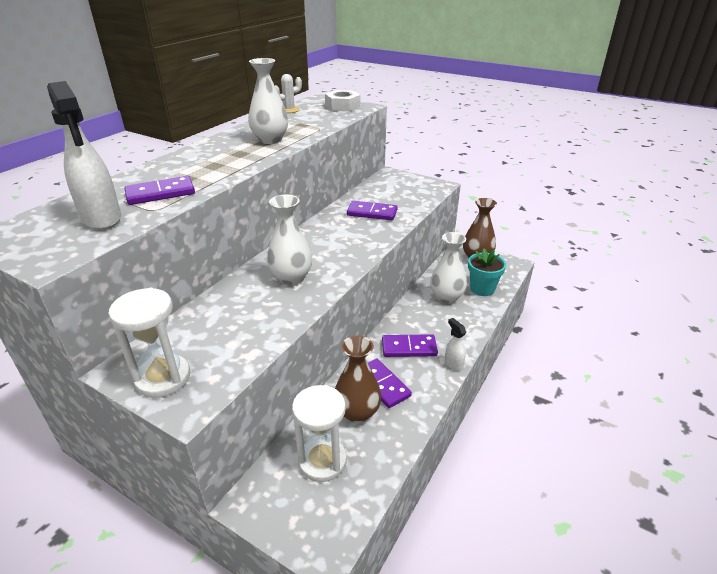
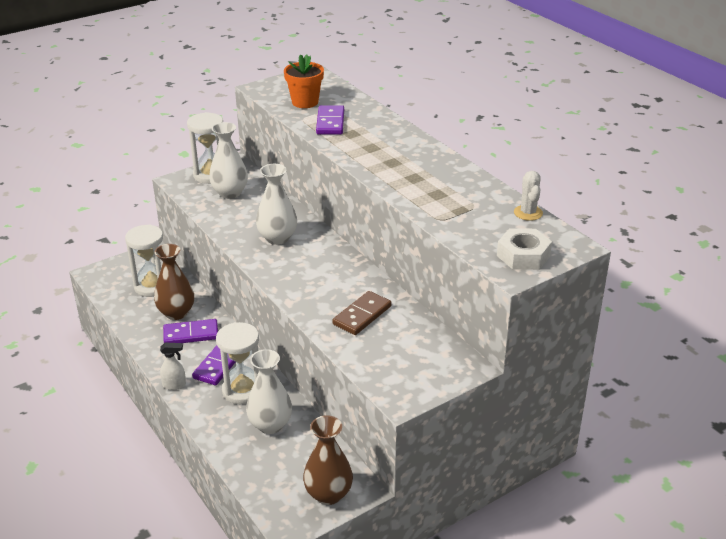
camera: 115 degrees right, 0 degrees up
white spray bottle [47,81,121,230] -> orange flower pot [284,54,324,108]
white vase [248,58,288,144] -> white vase moved to [209,122,248,199]
purple domino [347,201,398,220] -> brown domino [332,291,391,335]
turquoise flower pot [468,248,506,296] -> none
none -> white hourglass [216,322,259,404]

